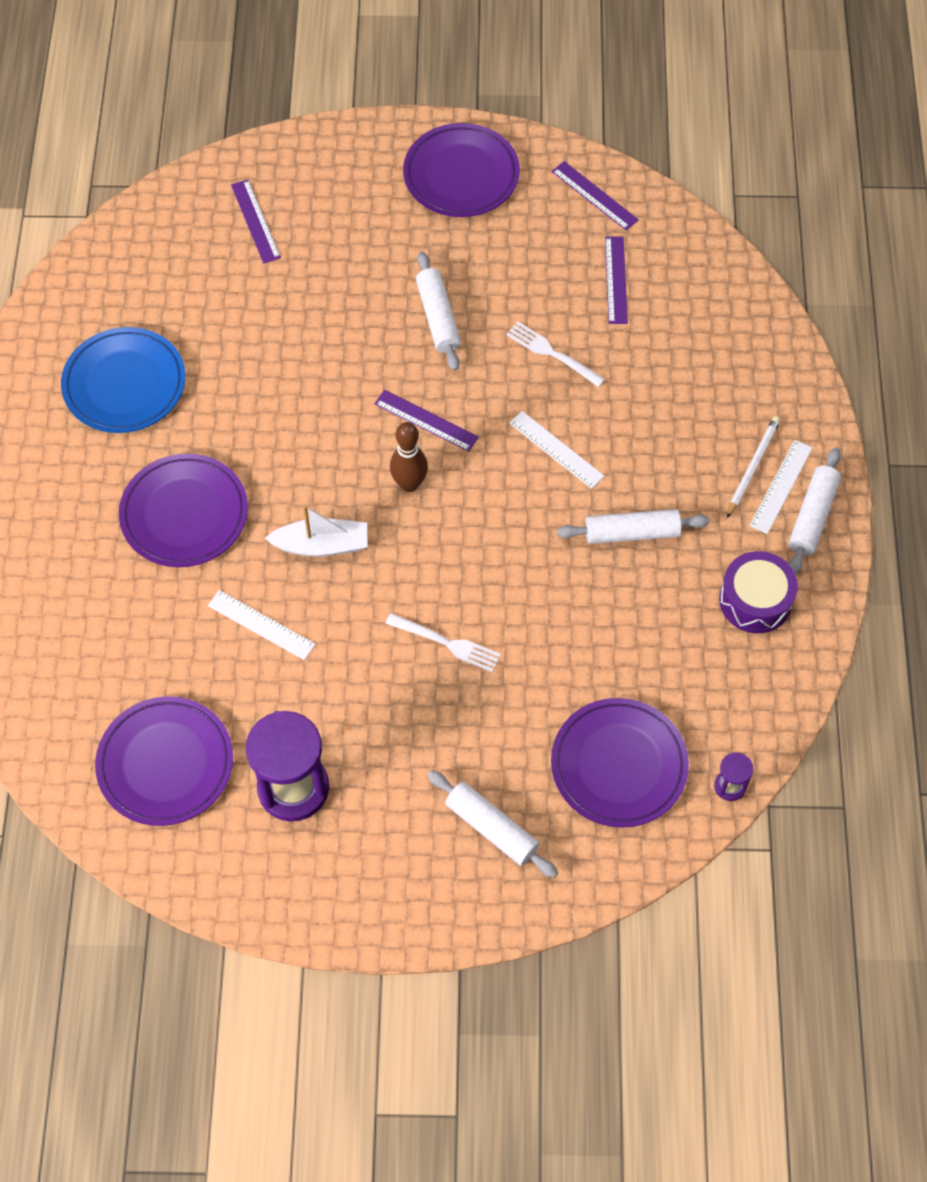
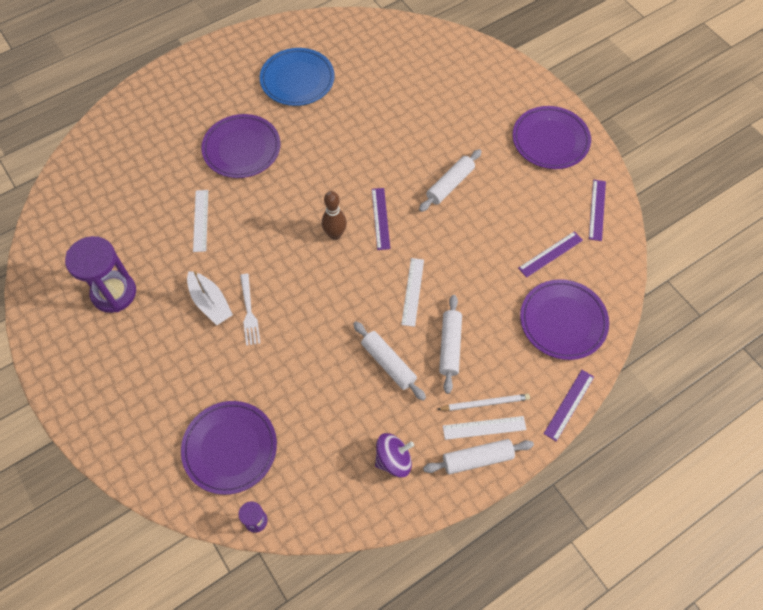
camera: 55 degrees right, 0 degrees up
purple plate [95,696,233,826] -> purple plate moved to [520,279,609,360]
purple ruler [231,180,281,263] -> purple ruler moved to [543,370,594,442]
white boat [264,505,368,557] -> white boat moved to [187,270,233,325]
white rolling pin [428,770,558,878] -> white rolling pin moved to [439,295,462,394]
white fork [506,322,605,387] -> none
purple drum [719,551,798,633] -> purple spinning top [375,433,414,477]

